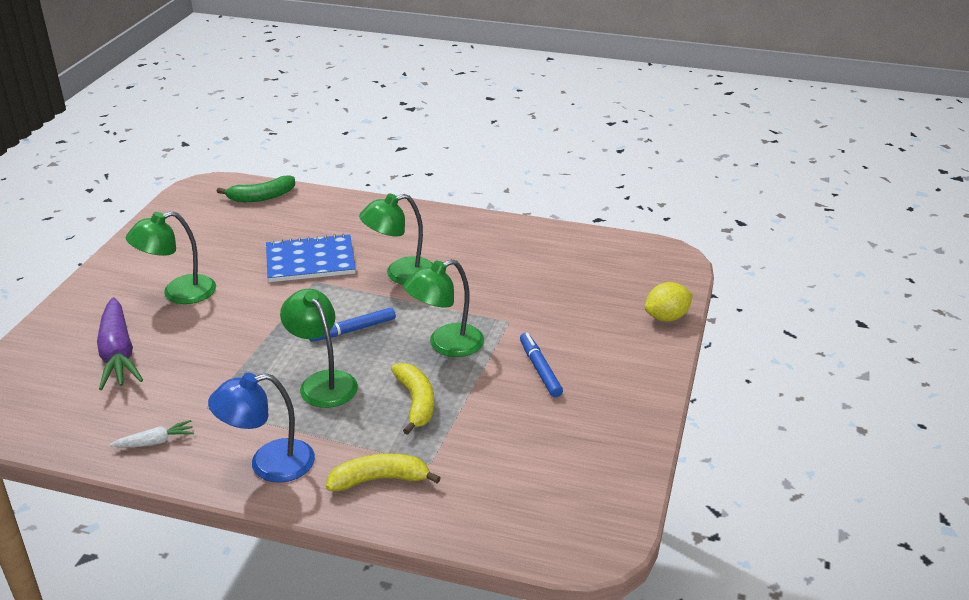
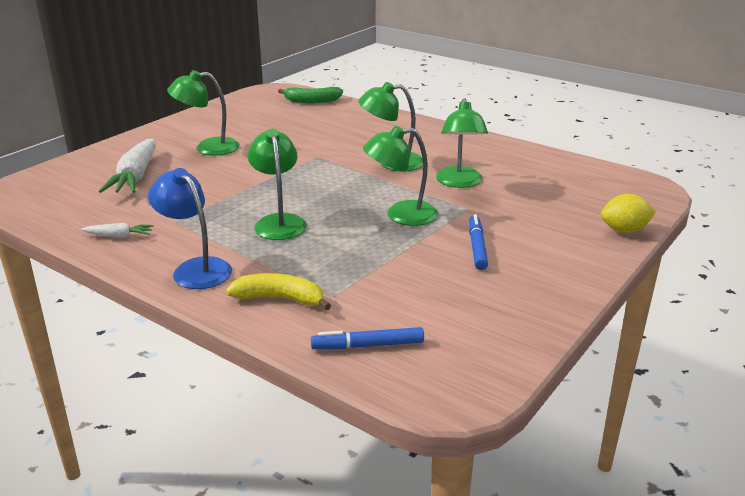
camera: 20 degrees right, 5 degrees down
purple carrot [97,297,143,390] -> white carrot [99,139,156,193]
blue lamp [208,373,315,483] -> blue lamp turned 45 degrees clockwise [148,168,232,289]
blue notebook [266,233,356,282] -> none
blue marker [309,308,396,342] -> blue marker moved to [311,327,424,349]
yellow banana [391,363,434,435] -> none
none -> green lamp [436,98,488,188]

